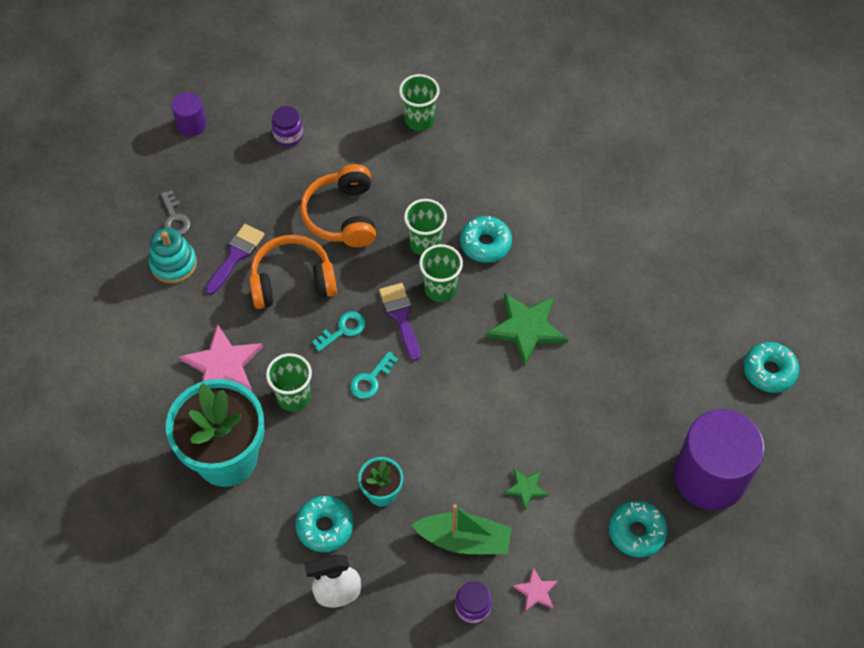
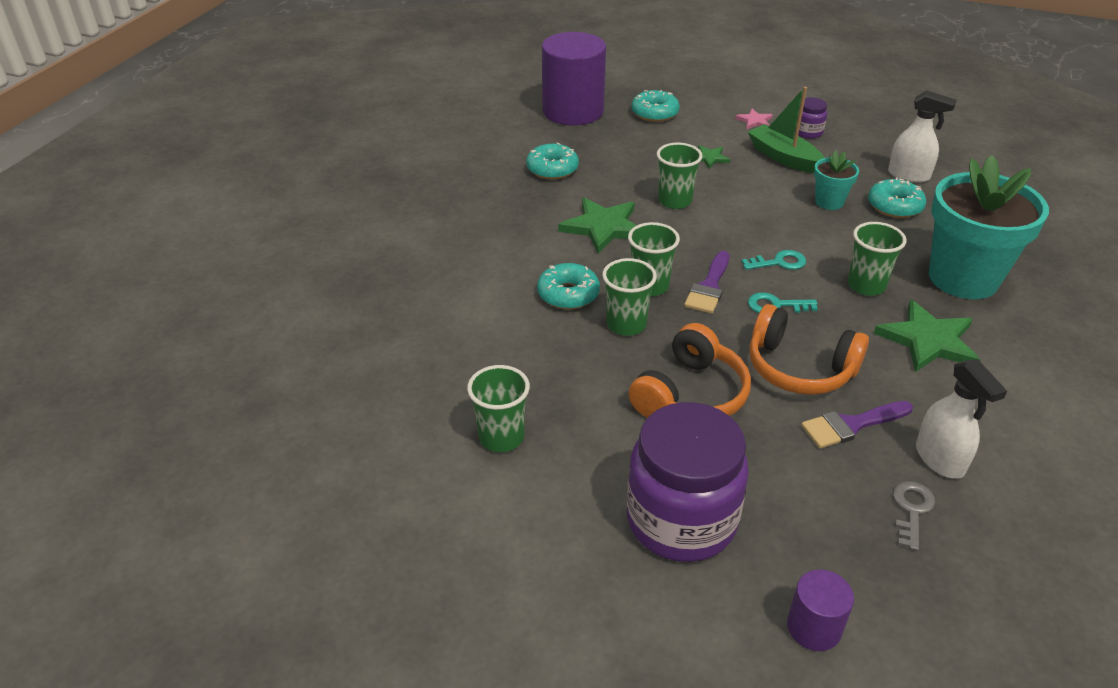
camera: 140 degrees left, 20 degrees down
turquoise stacking toy [149,228,197,284] -> white spray bottle [916,359,1007,479]
pink star [179,324,263,393] -> green star [874,300,980,372]
purple jar [271,106,303,147] -> purple jar [627,402,749,562], size x2.31
turquoise donut [744,342,799,393] -> turquoise donut moved to [526,143,579,180]
none -> green cup [657,143,703,209]

